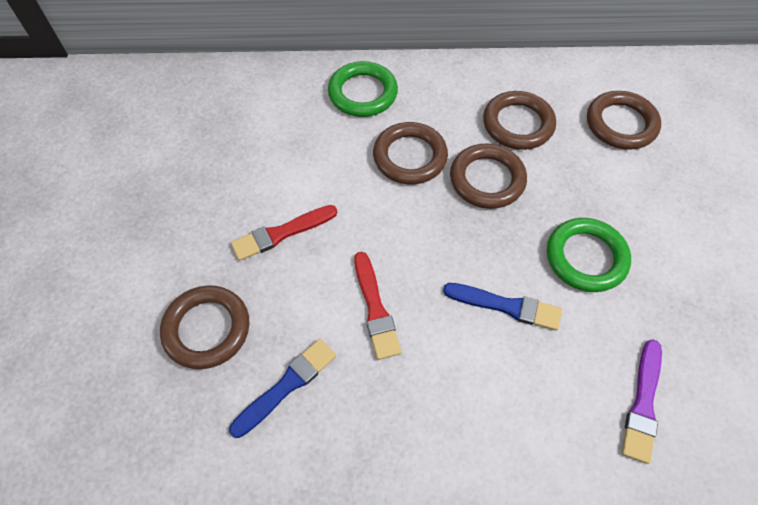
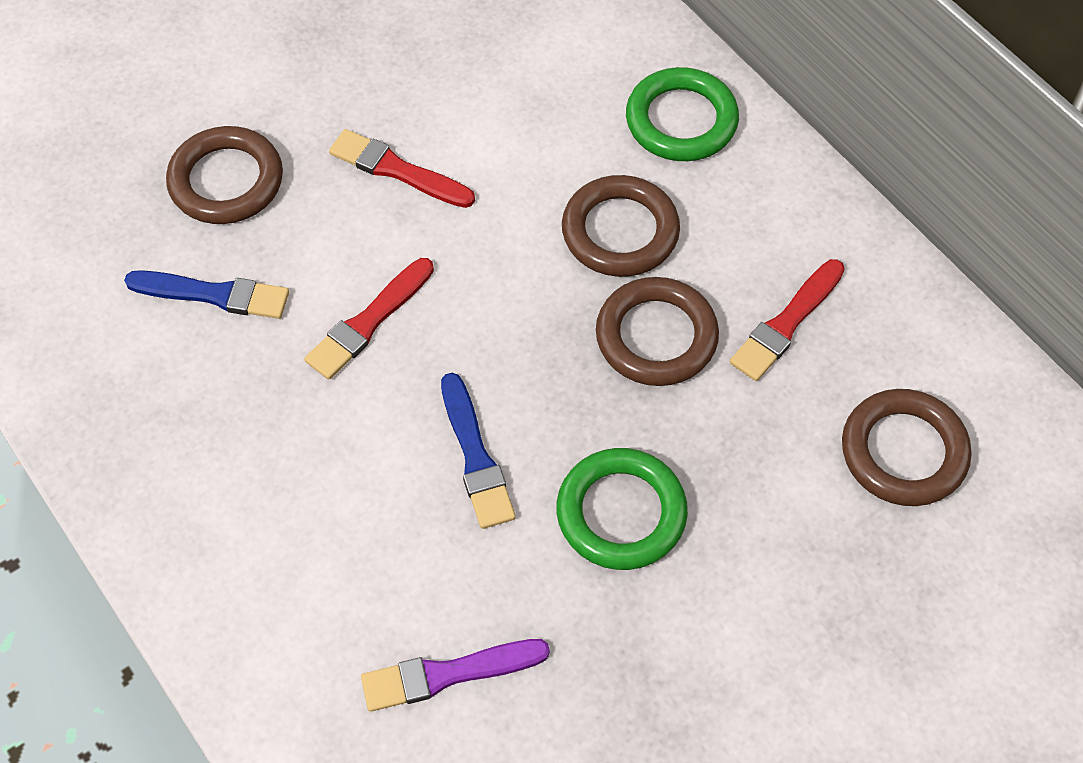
camera: 55 degrees right, 0 degrees up
brown ring [483,91,556,150] -> red brush [730,259,845,381]

